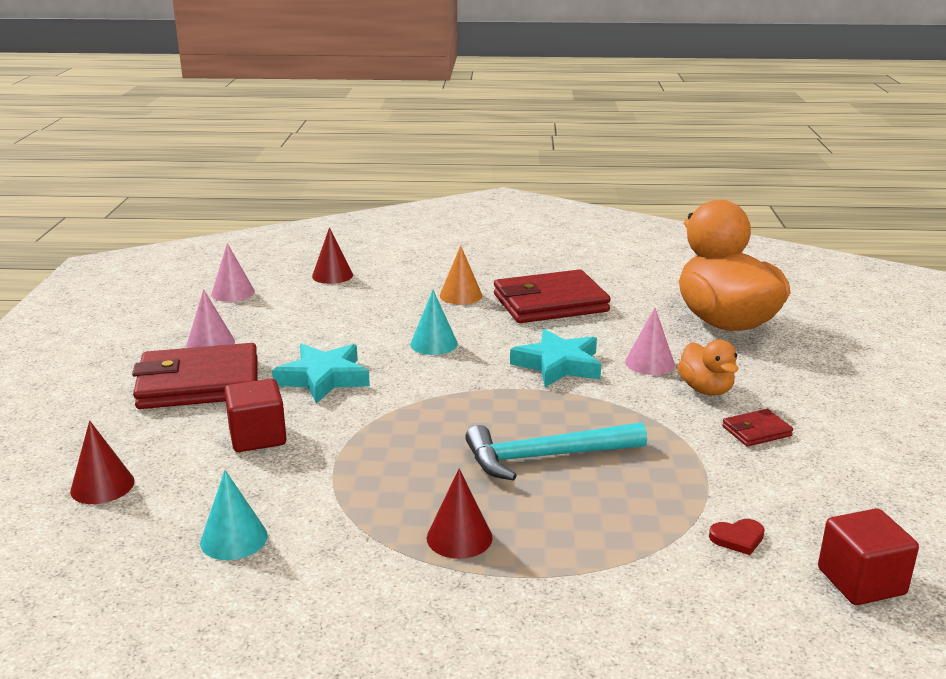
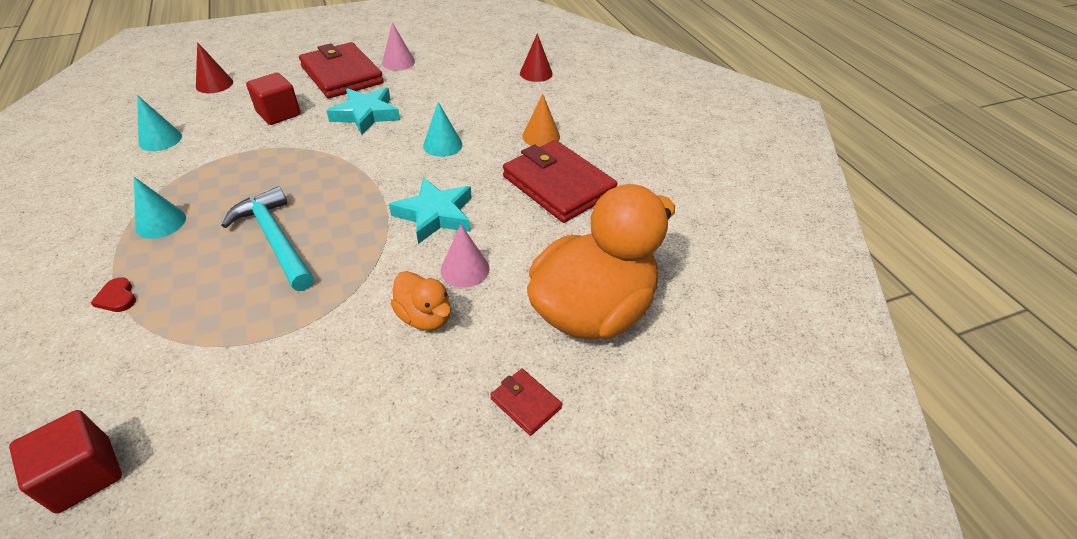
camera: 65 degrees right, 20 degrees up
pink cone [211,243,255,302] -> none
red cone [427,469,493,559] -> turquoise cone [134,177,186,239]
orange duck [677,340,738,395] -> orange duck turned 90 degrees counterclockwise [390,271,451,331]
red heart [709,519,765,555] -> red heart moved to [90,277,136,312]
red wallet [722,409,793,447] -> red wallet moved to [490,369,562,436]

